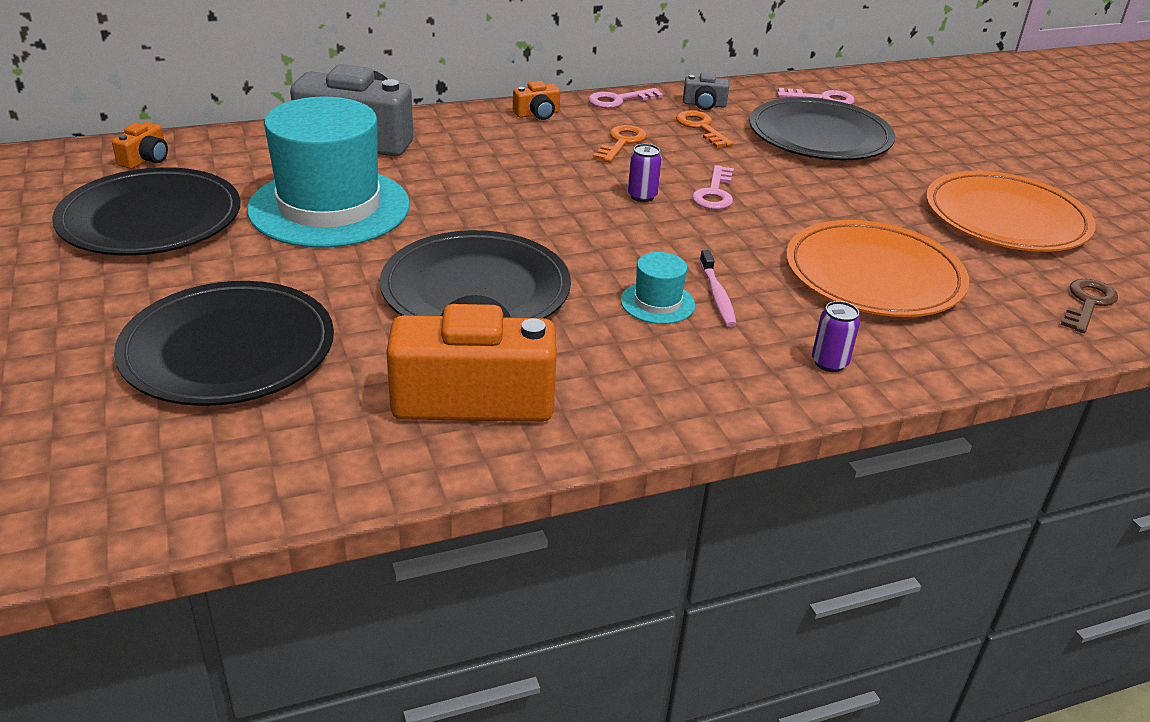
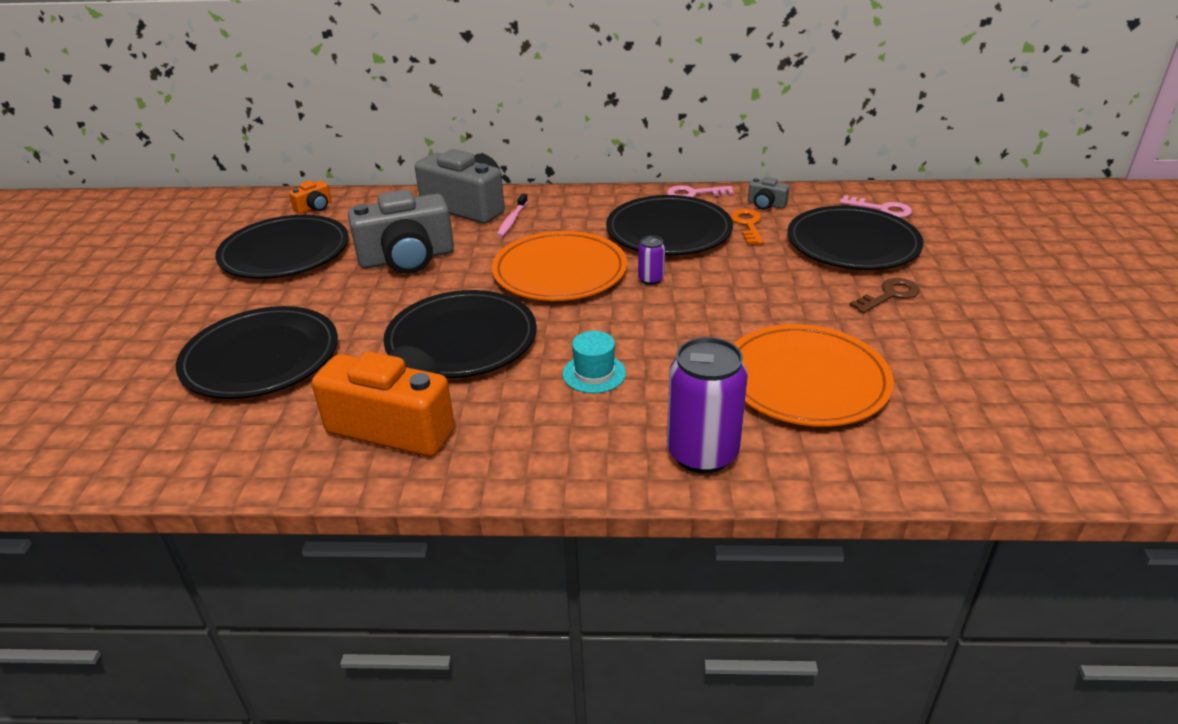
camera: 25 degrees right, 0 degrees up
turquoise hat [247,97,410,247] -> grey camera [348,189,454,274]
orange camera [513,81,560,120] -> none
orange key [593,125,647,163] -> black plate [606,195,733,255]
pink key [692,165,734,210] -> none
pink toothbrush [699,250,737,327] -> pink toothbrush moved to [497,194,528,237]
purple can [812,301,860,372] -> purple can [667,337,748,474], size x2.11
orange plate [926,171,1096,252] -> orange plate moved to [492,231,627,301]
brown key [1061,279,1118,333] -> brown key moved to [850,278,920,313]

